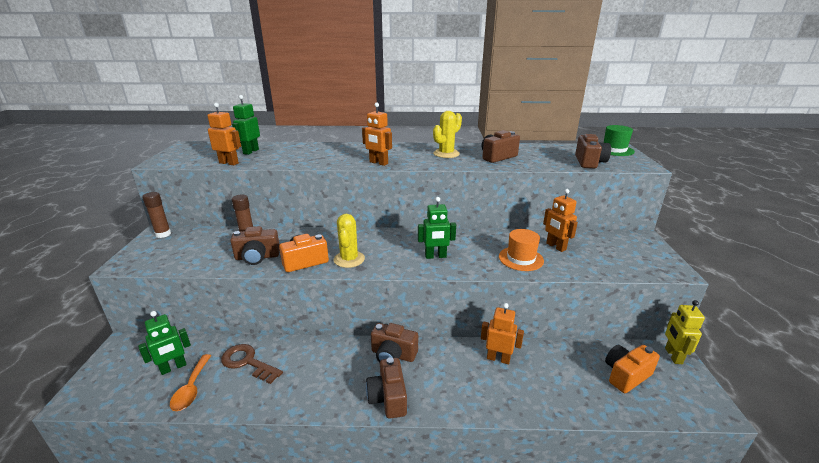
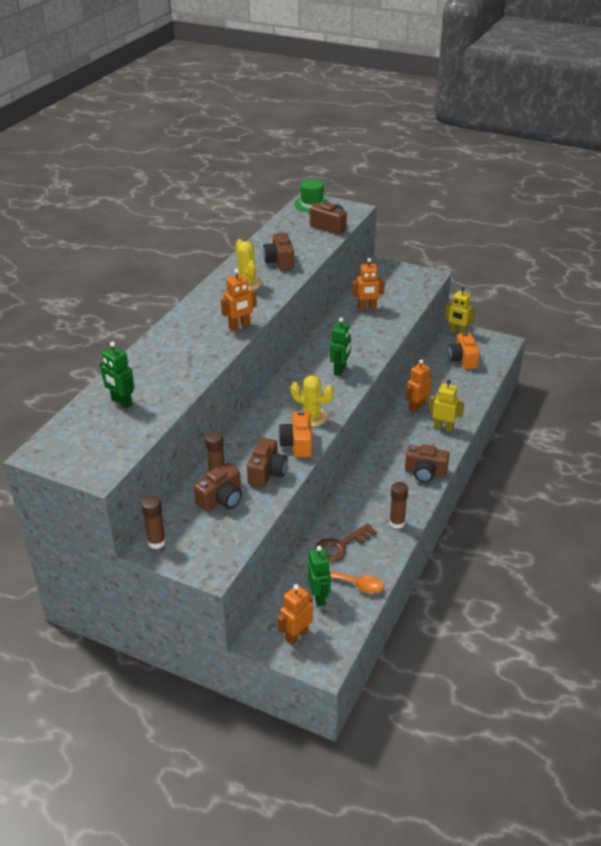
camera: 65 degrees left, 10 degrees up
orange robot [207,103,241,165] -> orange robot moved to [277,584,313,645]
brown camera [371,323,418,362] -> brown camera moved to [194,463,242,512]
orange hat [499,229,544,271] -> none
none -> brown glue stick [389,482,408,529]
none -> yellow robot [429,379,464,432]

